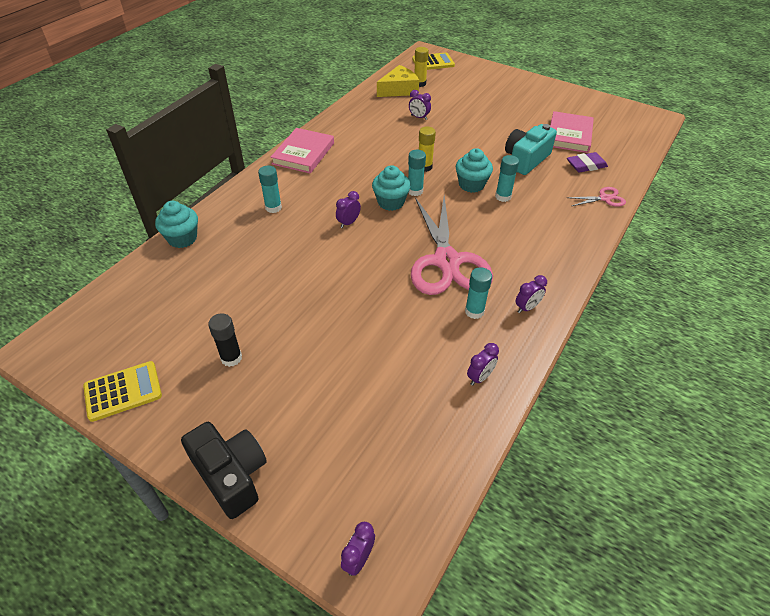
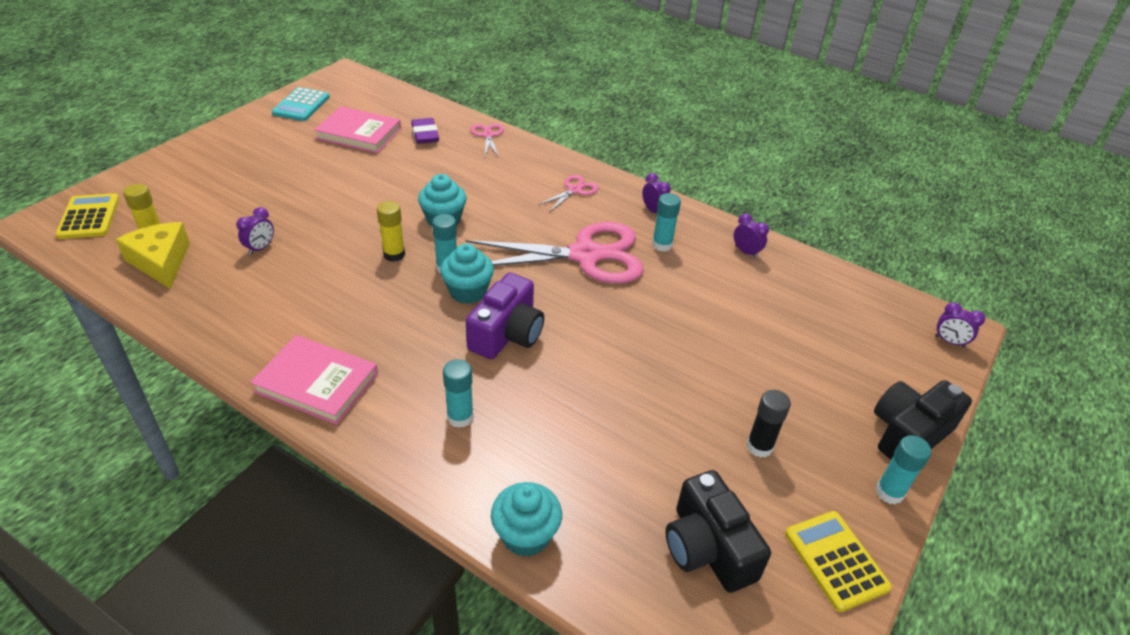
camera: 90 degrees left, 5 degrees down
purple clock [336,191,361,228] -> purple camera [466,273,544,359]
turquoise glue stick [495,155,519,202] -> turquoise glue stick moved to [876,435,931,505]
turquoise camera [505,124,557,175] -> none
none -> turquoise calculator [272,87,330,121]
none -> pink scissors [538,175,598,211]
none -> black camera [665,470,771,593]

